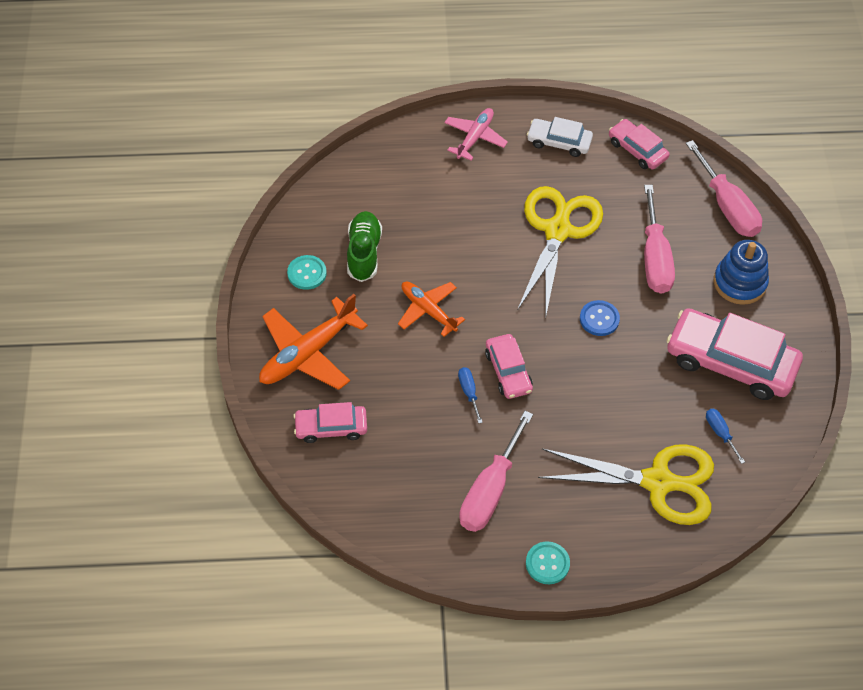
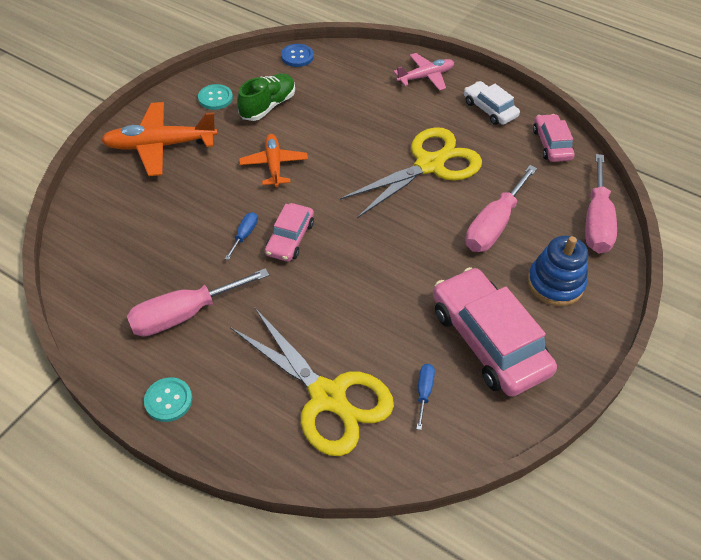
camera: 35 degrees right, 5 degrees down
pink car [293,402,367,443] -> none
blue button [580,300,620,336] -> blue button moved to [281,44,314,67]

